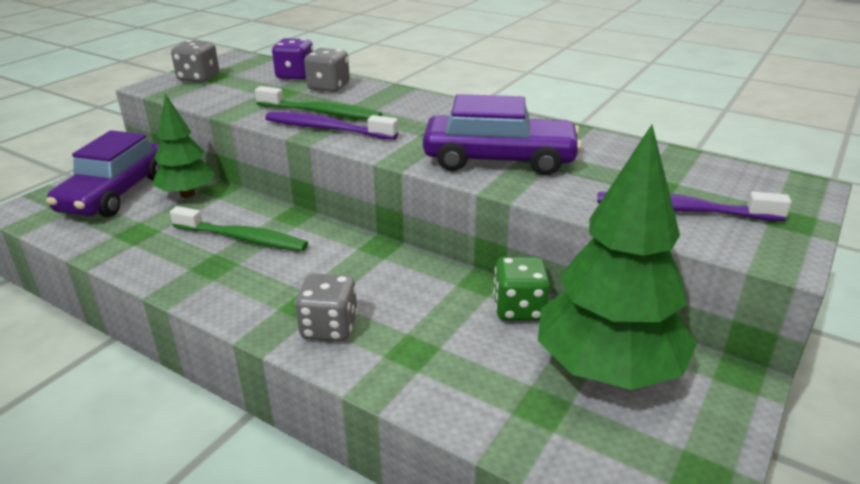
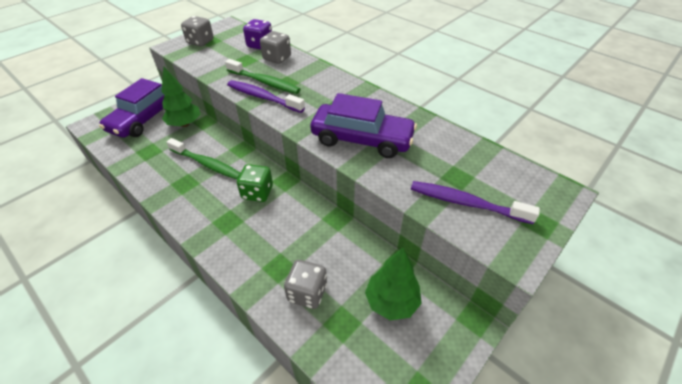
camera: 10 degrees right, 15 degrees up
grey dice [295,273,358,342] -> grey dice moved to [284,260,327,309]
green dice [494,257,550,321] -> green dice moved to [237,164,273,202]
green tree [538,125,697,390] -> green tree [365,248,422,320], size x0.59

